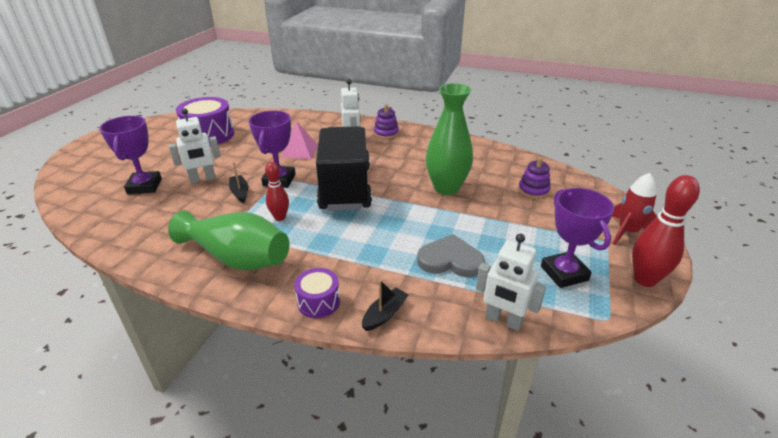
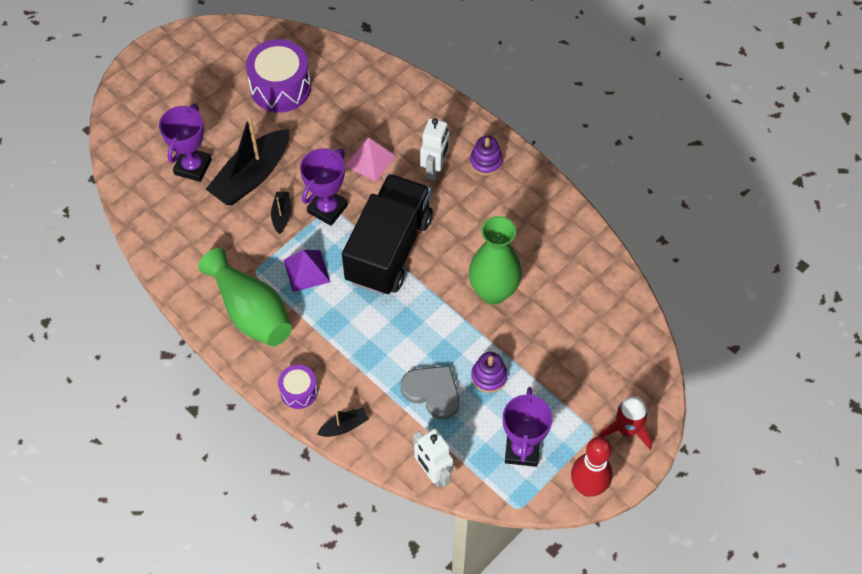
camera: 25 degrees right, 25 degrees up
white robot [169,108,221,184] -> black boat [206,116,289,205]
red bowling pin [265,162,289,221] -> purple pyramid [284,250,330,292]
purple stacking toy [518,157,551,199] -> purple stacking toy moved to [471,352,507,393]

